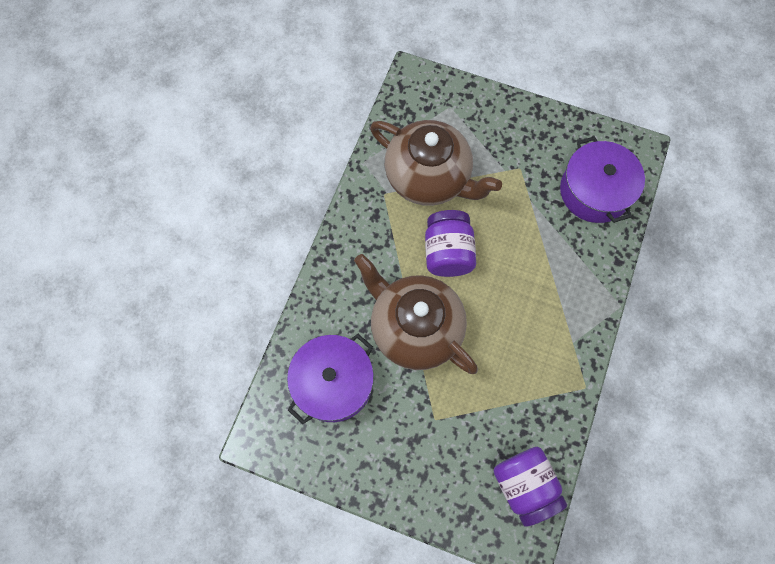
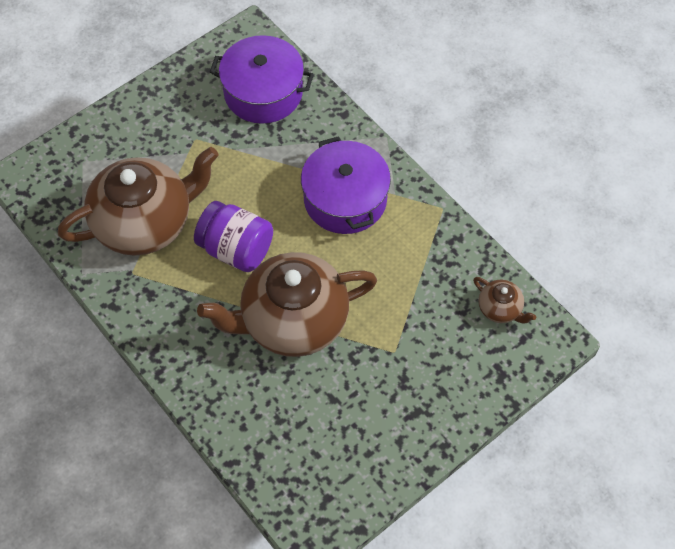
camera: 60 degrees left, 10 degrees down
purple pot [287,334,374,424] -> purple pot moved to [301,136,391,234]
purple jar [494,447,567,527] -> brown teapot [473,277,536,324]

